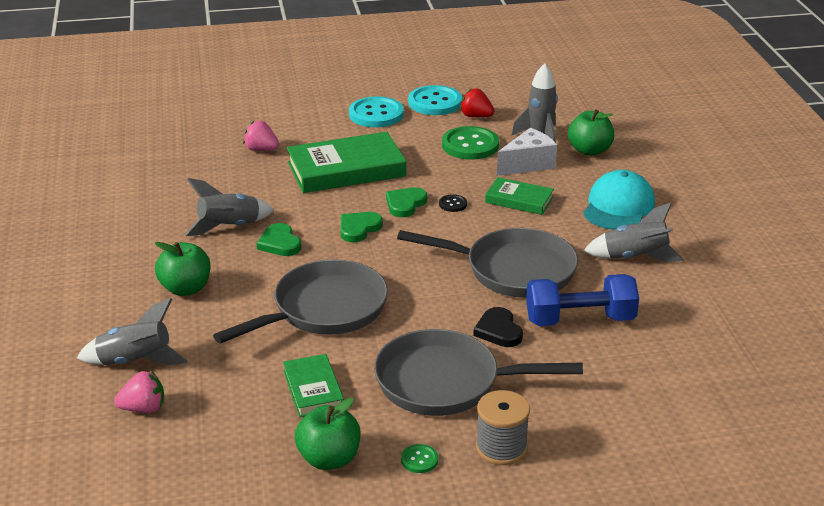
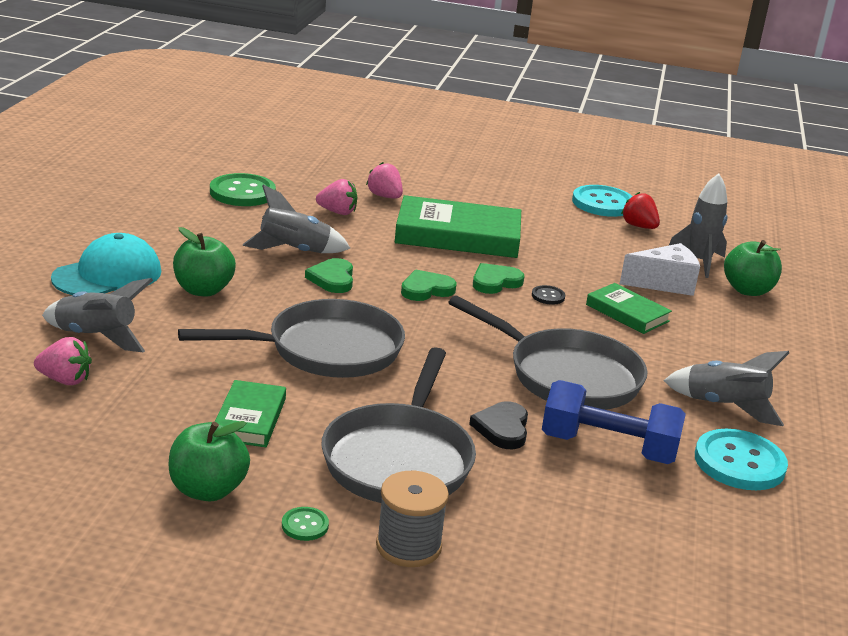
camera: 20 degrees right, 5 degrees down
turquoise button [349,96,404,127] -> turquoise button moved to [695,429,788,490]
grey pan [374,329,583,416] -> grey pan turned 105 degrees counterclockwise [321,347,476,503]
green button [442,126,499,160] -> green button moved to [210,173,276,206]
turquoise cap [583,170,655,230] -> turquoise cap moved to [51,233,161,295]
none -> pink strawberry [316,179,357,215]

